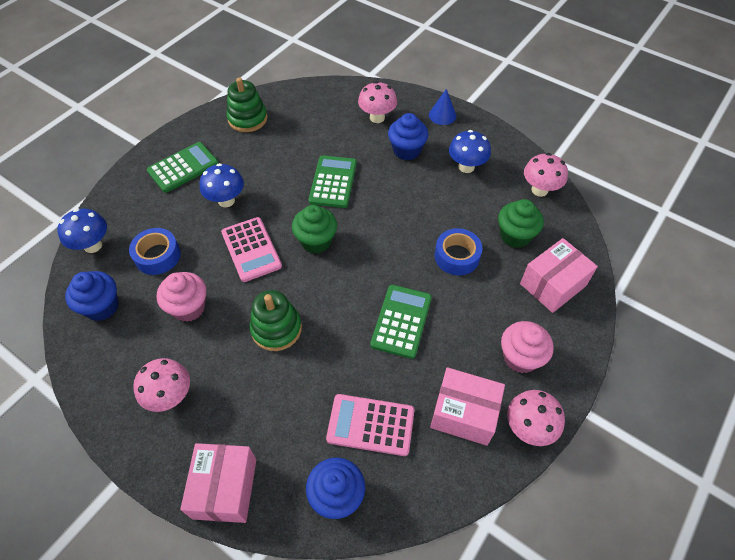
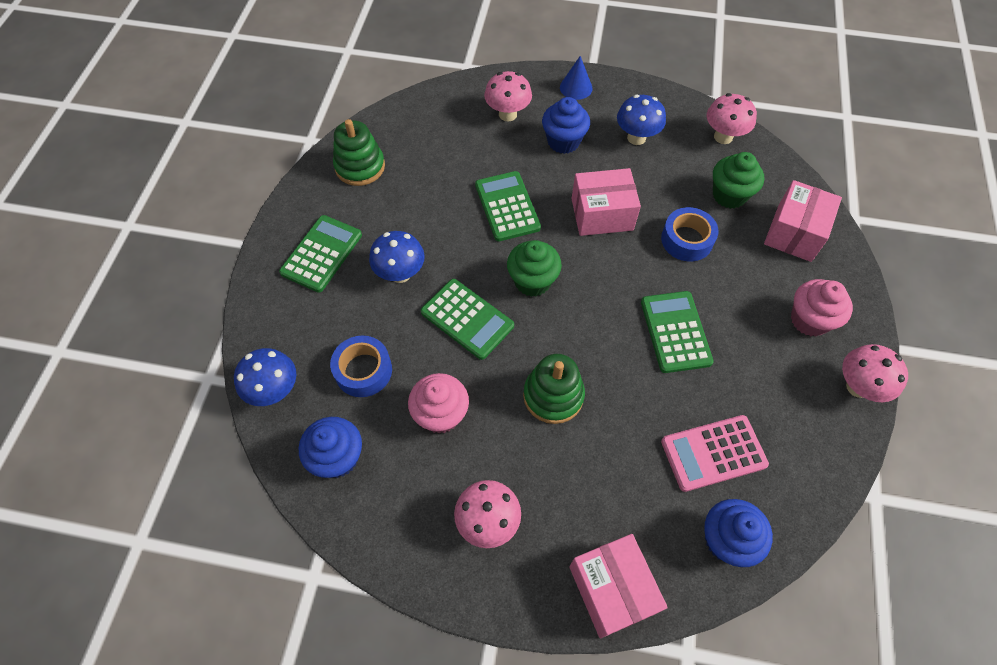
camera: 25 degrees left, 5 degrees up
pink calculator [221,217,282,282] -> green calculator [421,279,514,360]
pink box [430,367,505,446] -> pink box moved to [572,168,641,236]

